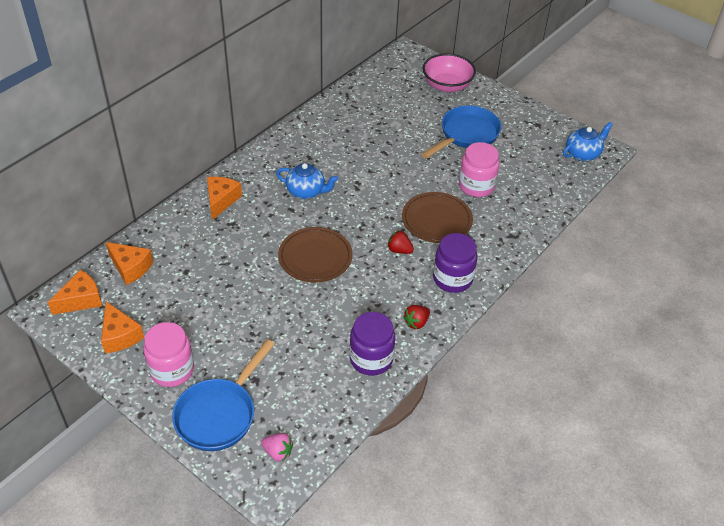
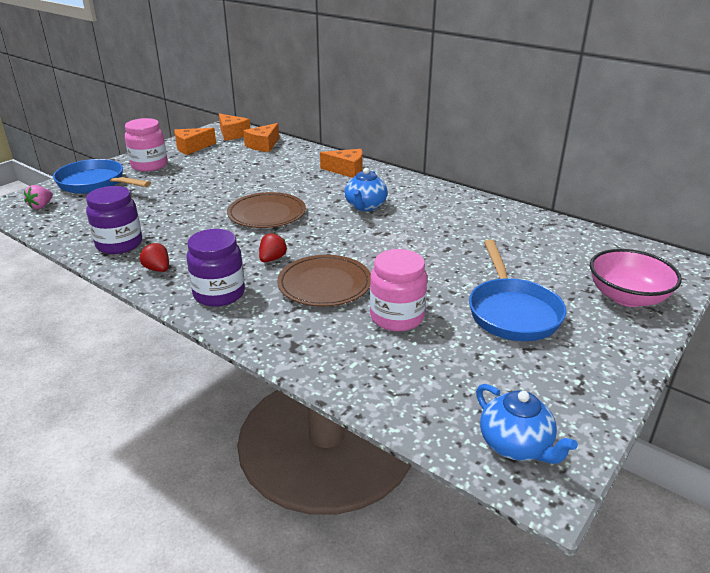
camera: 90 degrees right, 15 degrees down
blue pan [421,106,502,159] -> blue pan turned 45 degrees clockwise [469,240,567,341]

